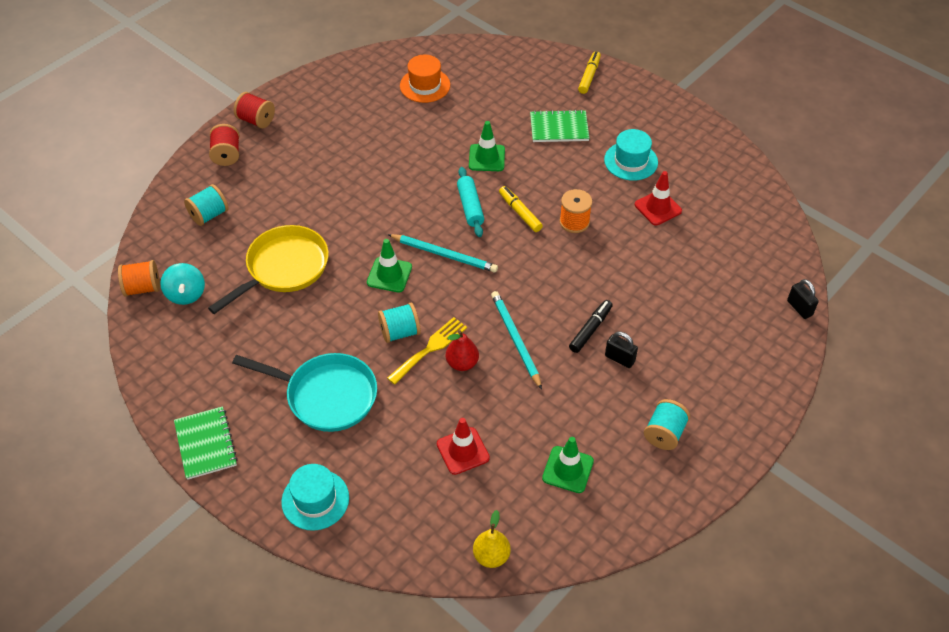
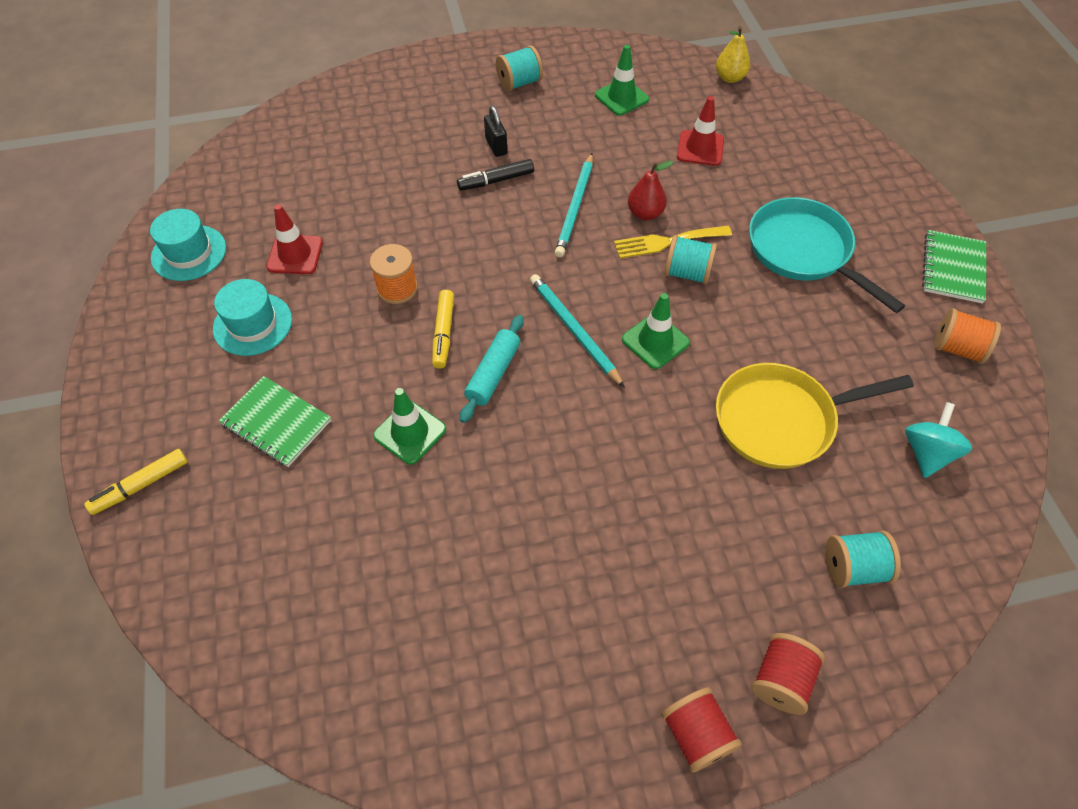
camera: 145 degrees left, 5 degrees up
orange spool [118,260,160,297] -> orange spool moved to [934,308,1001,364]
turquoise hat [281,464,349,531] -> turquoise hat moved to [150,209,226,281]
orange hat [400,55,450,103] -> none
black padlock [787,279,819,319] -> none

